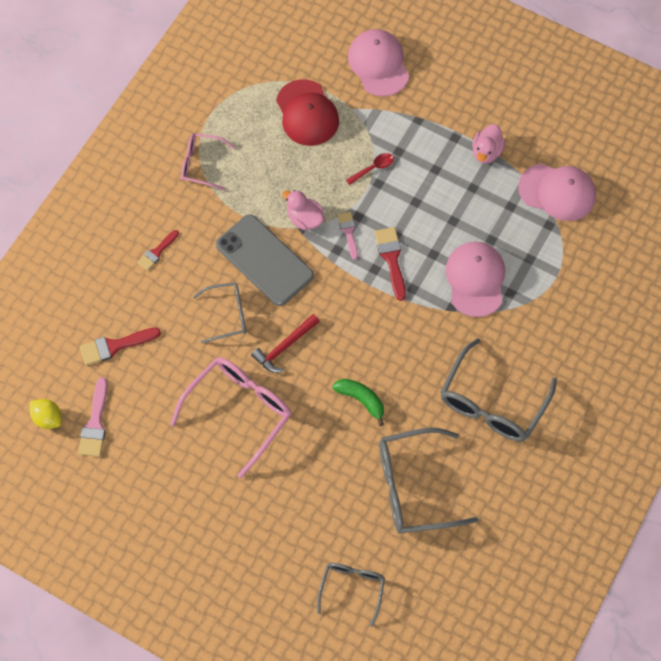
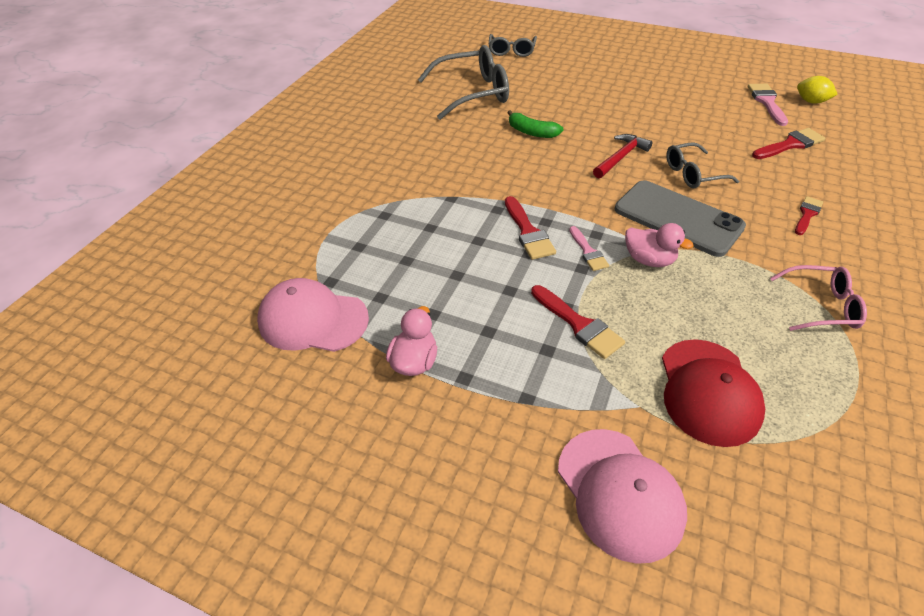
camera: 175 degrees right, 20 degrees down
pink glasses [170,357,291,478] -> none
red cap [276,79,339,146] -> red cap turned 150 degrees counterclockwise [662,339,765,447]
red spoon [346,153,394,185] -> red brush [531,285,625,359]
grey glasses [441,338,557,442] -> none
pink cap [446,242,505,317] -> none

